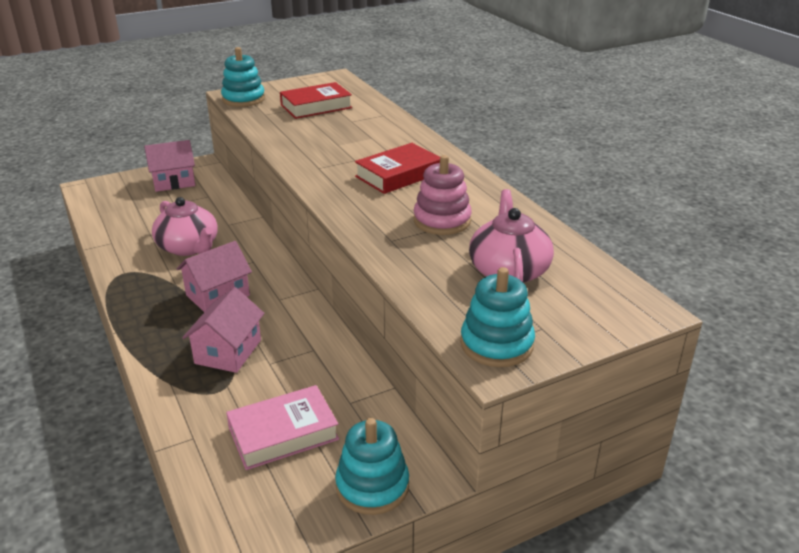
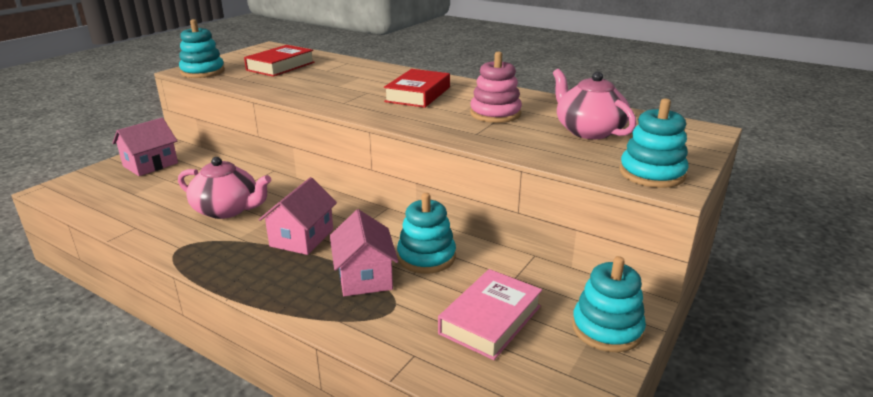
camera: 30 degrees left, 5 degrees down
none -> turquoise stacking toy [397,193,456,274]

